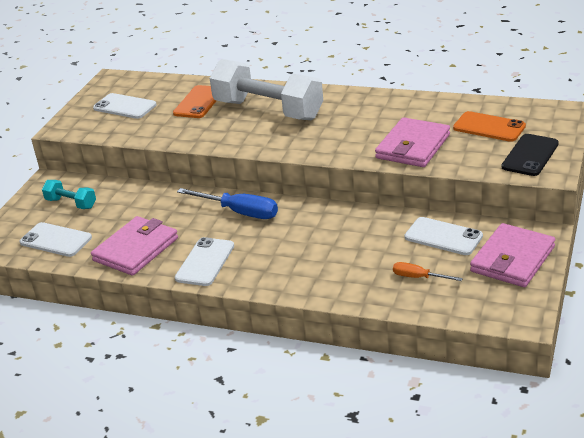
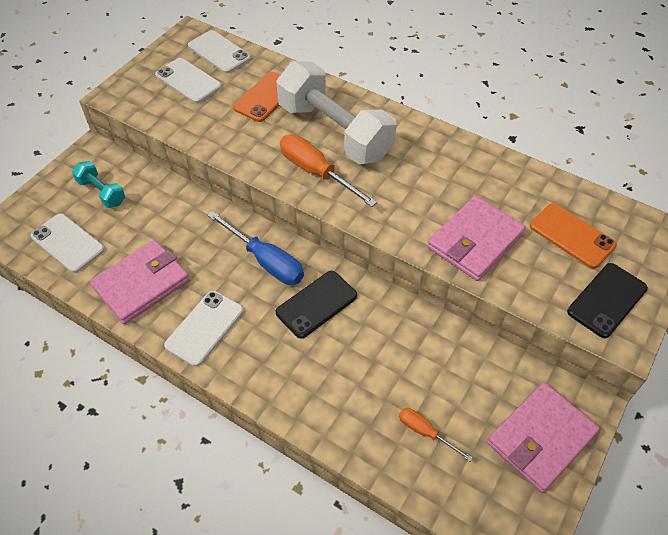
camera: 10 degrees right, 20 degrees up
white phone [405,217,483,255] -> white phone moved to [188,30,251,73]
none -> black phone [276,271,357,338]
none -> orange screwdriver [280,135,377,207]

